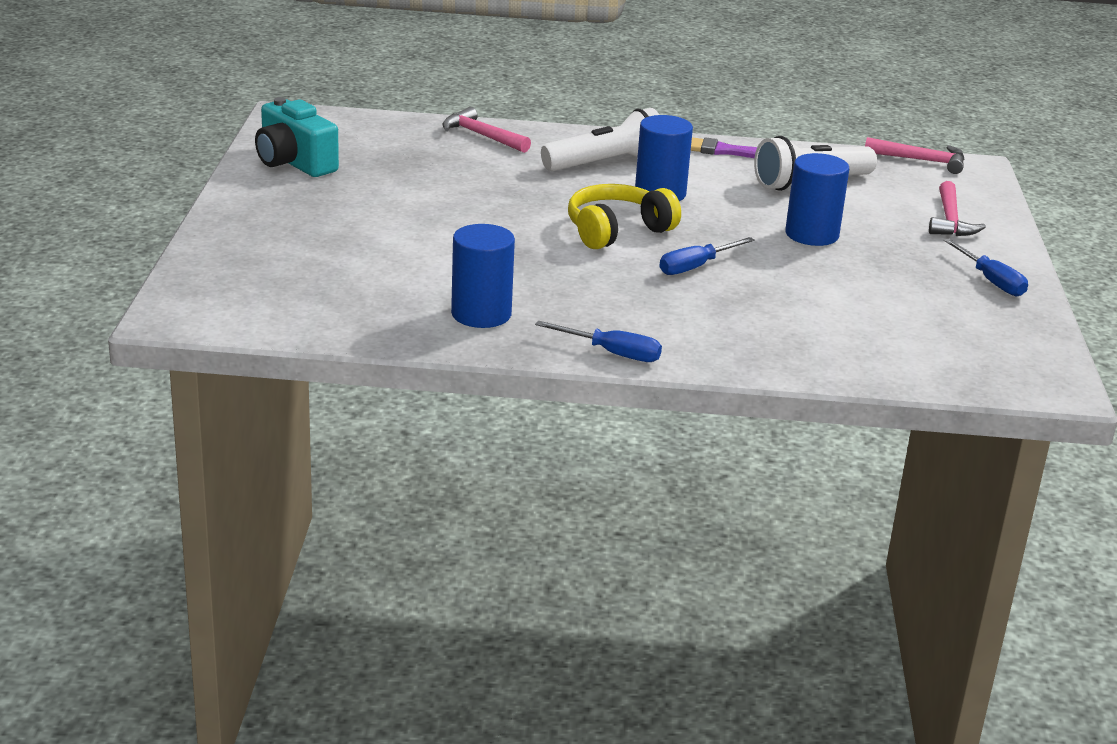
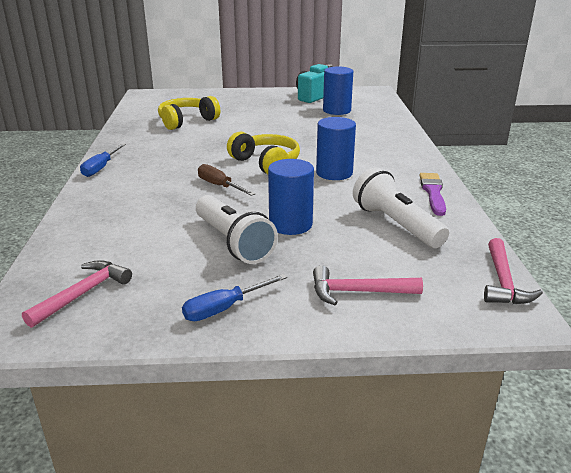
camera: 85 degrees right, 0 degrees up
pink hammer [442,107,531,153] -> pink hammer moved to [22,260,132,328]
blue cylinder [451,224,515,328] -> blue cylinder moved to [323,67,353,115]
white flashlight [541,108,659,171] -> white flashlight moved to [196,195,278,264]
blue screwdriver [660,237,755,275] -> brown screwdriver [198,164,255,196]
none -> yellow headphones [158,96,220,130]

